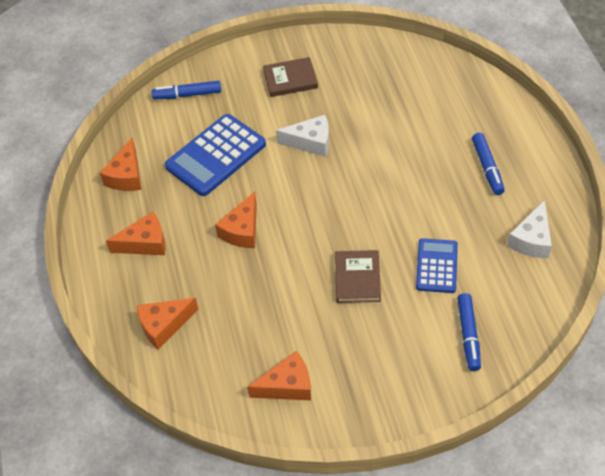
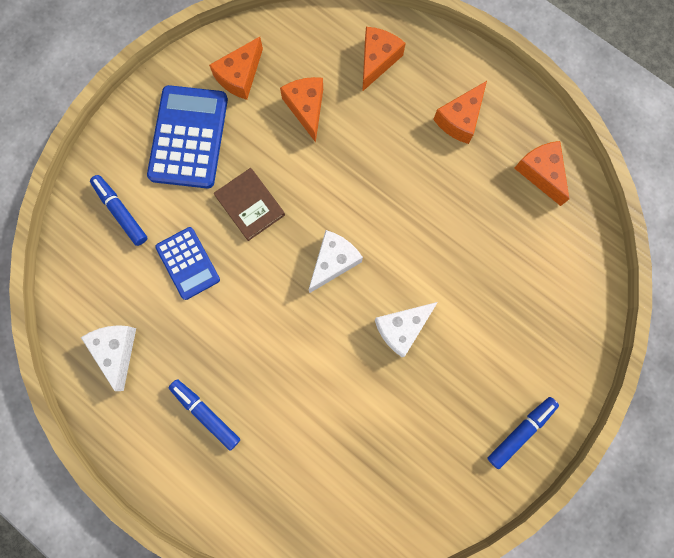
camera: 140 degrees right, 25 degrees up
blue marker [151,81,221,100] -> blue marker moved to [487,397,559,469]
blue calculator [165,114,266,196] -> blue calculator moved to [147,85,228,189]
orange cheese [215,191,257,248] -> orange cheese moved to [280,77,323,142]
brown book [263,57,318,97] -> none
none -> white cheese [308,230,363,293]

